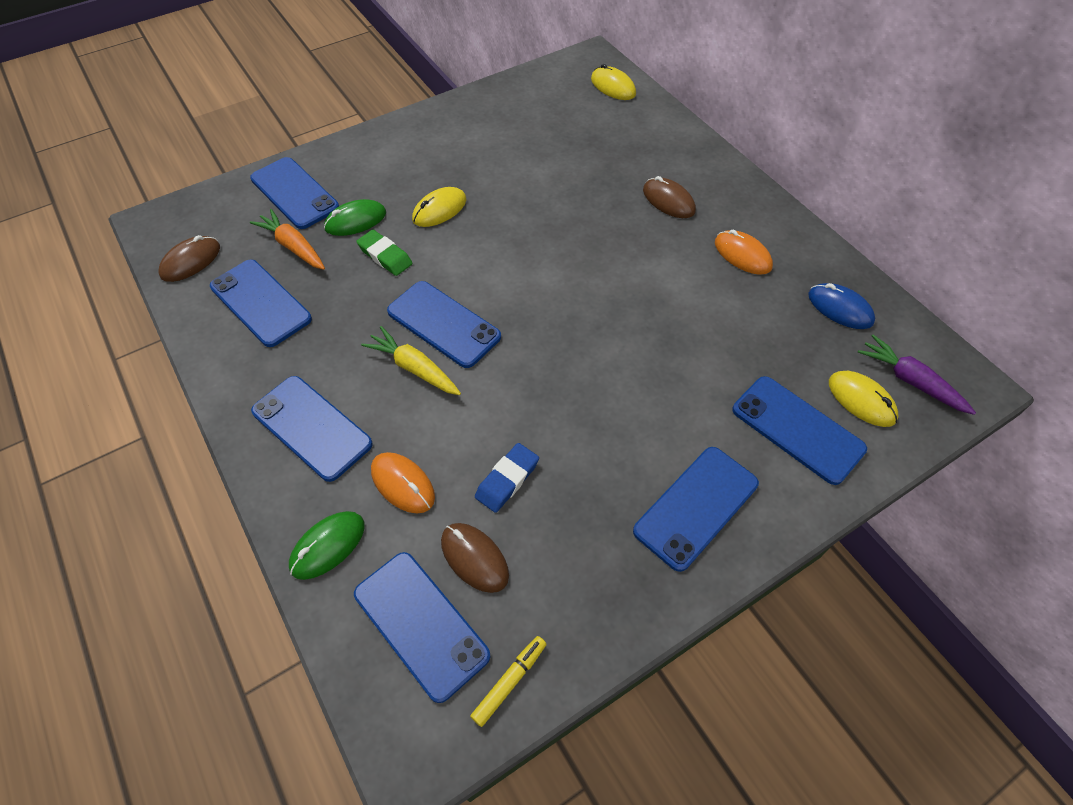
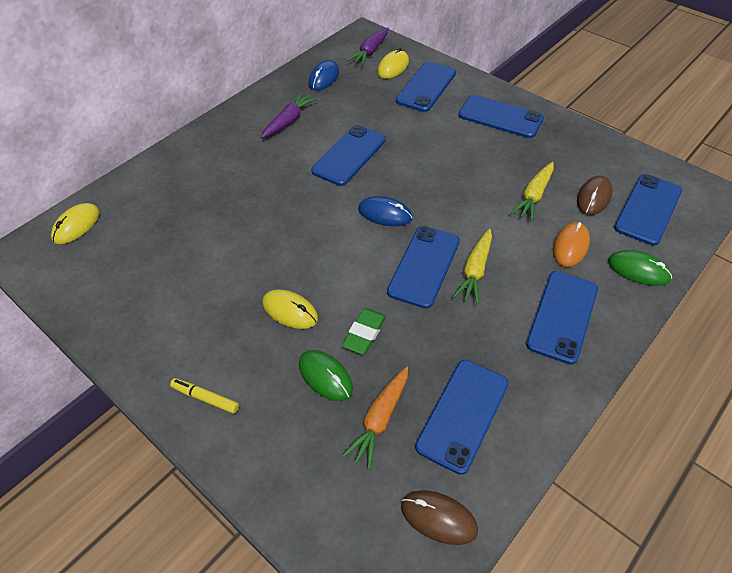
camera: 105 degrees left, 5 degrees down
blue phone [250,157,339,229] -> blue phone moved to [311,125,385,186]
yellow marker [470,636,546,727] -> yellow marker moved to [170,378,239,414]
blue eraser [475,443,539,513] -> yellow carrot [510,162,554,221]
brown mouse [643,176,696,218] -> none
orange mouse [715,230,773,275] -> purple carrot [261,92,317,138]
none -> blue mouse [358,196,412,226]

